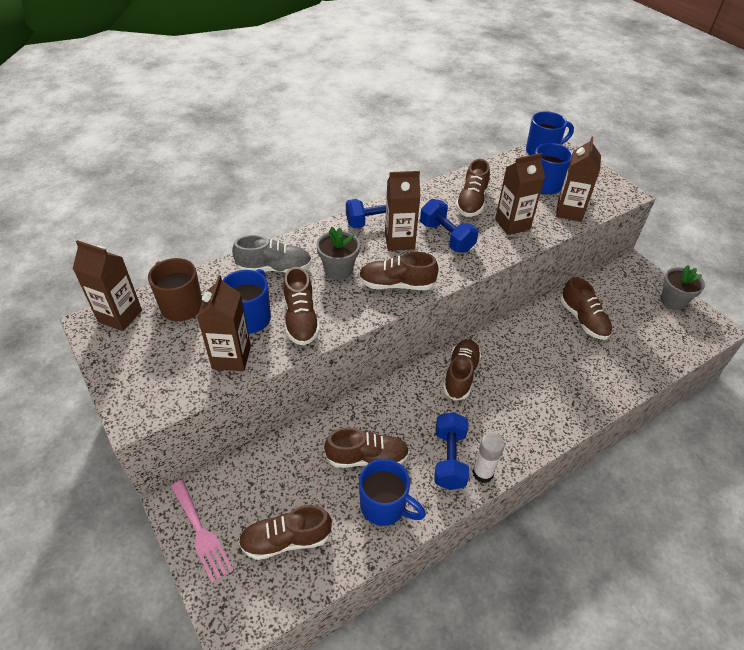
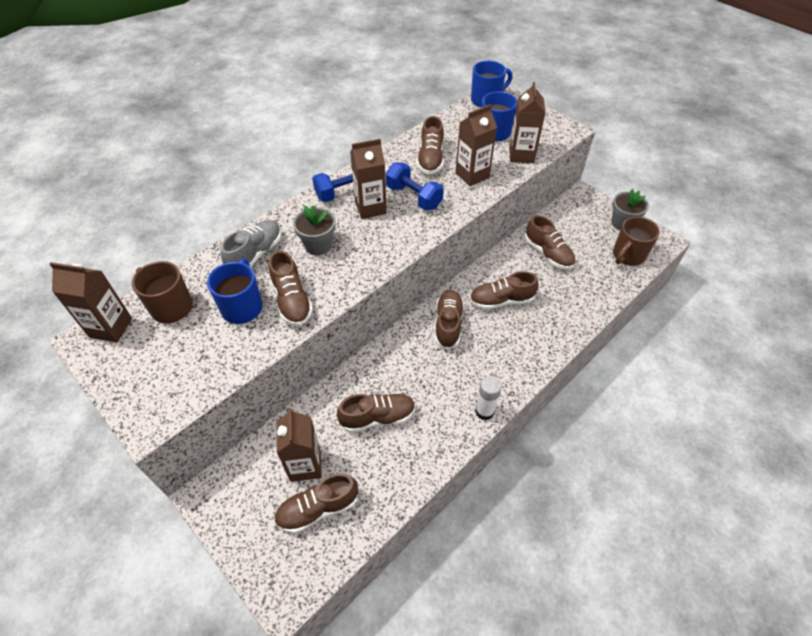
camera: 10 degrees left, 5 degrees up
pink fork [171,480,233,583] -> none
brown carton [197,275,251,371] -> brown carton moved to [277,408,322,482]
grey shoe [232,235,312,273] -> grey shoe turned 45 degrees counterclockwise [221,220,281,267]
brown shoe [359,252,439,290] -> brown shoe moved to [469,271,539,310]
blue mug [359,459,426,526] -> none
blue dumbbell [434,412,469,490] -> none
none -> brown mug [613,216,660,266]

